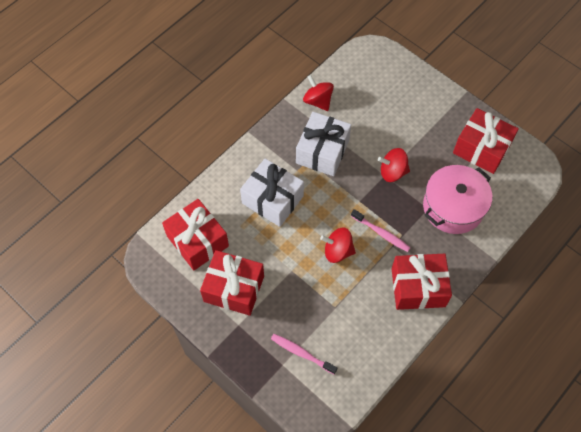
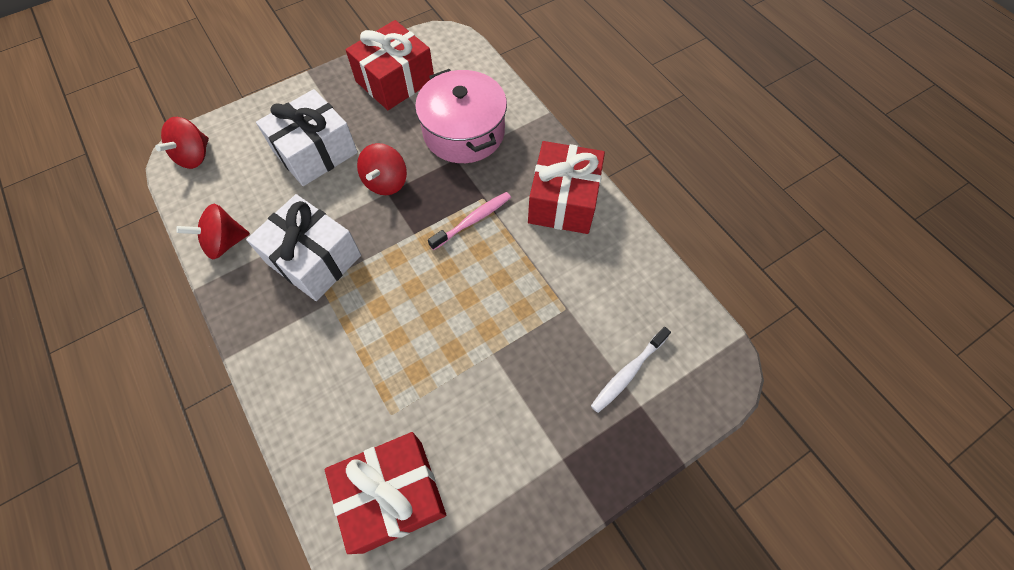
camera: 75 degrees left, 0 degrees up
red gift [200,250,264,316] -> none
white gift [240,158,304,227] -> white gift moved to [256,89,358,186]
pink toothbrush [271,334,337,374] -> white toothbrush [591,327,671,413]
red spinning top [320,228,356,263] -> red spinning top moved to [155,117,209,169]

